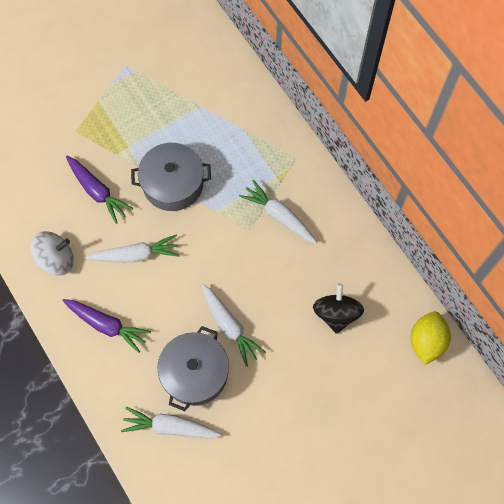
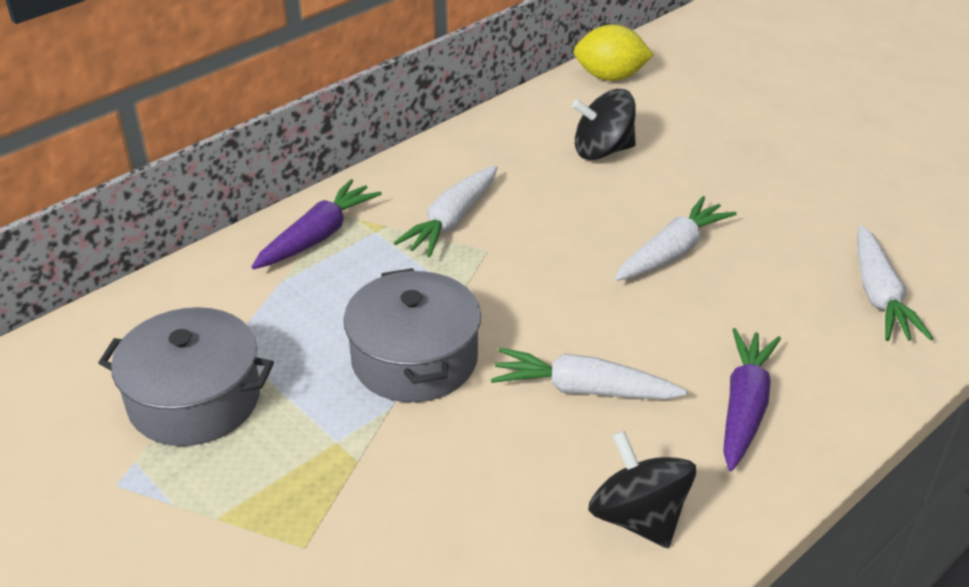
camera: 100 degrees left, 30 degrees down
white spinning top [31,231,74,276] -> black spinning top [588,431,696,548]
purple carrot [66,156,134,224] -> purple carrot moved to [251,179,382,269]
white carrot [85,235,180,263] -> white carrot turned 60 degrees counterclockwise [491,348,688,399]
grey pot [158,326,229,411] -> grey pot moved to [98,307,274,446]

